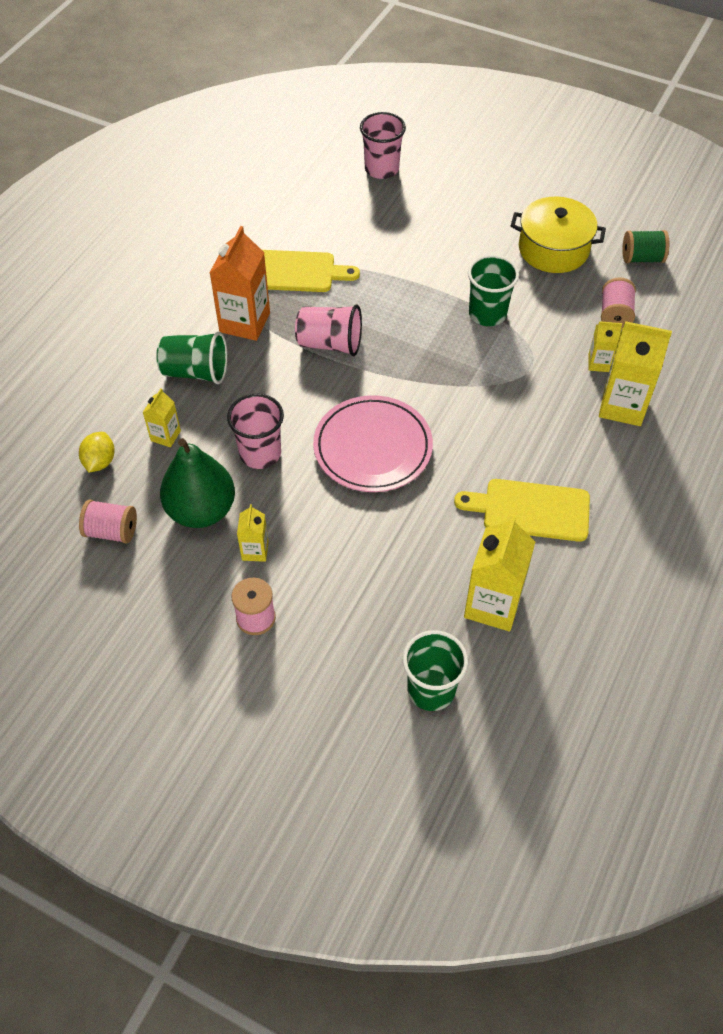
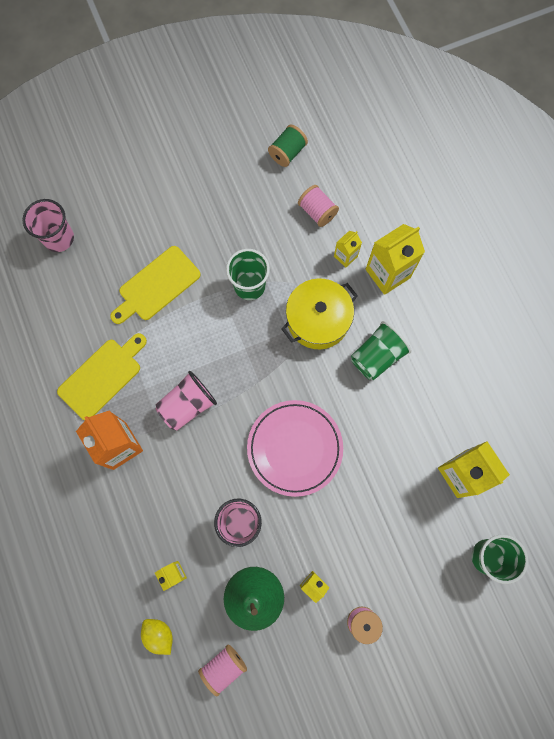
camera: 50 degrees left, 20 degrees up
green cup [156,332,227,384] -> green cup moved to [351,321,412,380]
yellow cutting board [454,479,590,542] -> yellow cutting board moved to [110,246,201,324]
yellow pot [511,197,606,273] -> yellow pot moved to [282,278,358,349]

